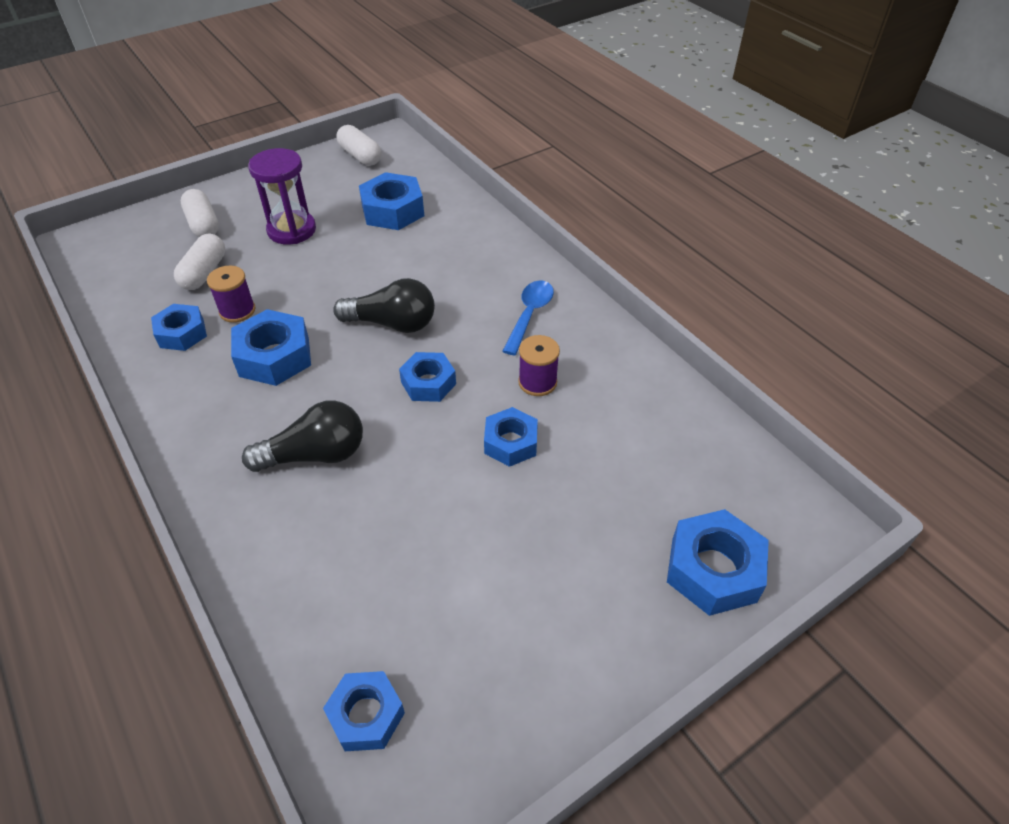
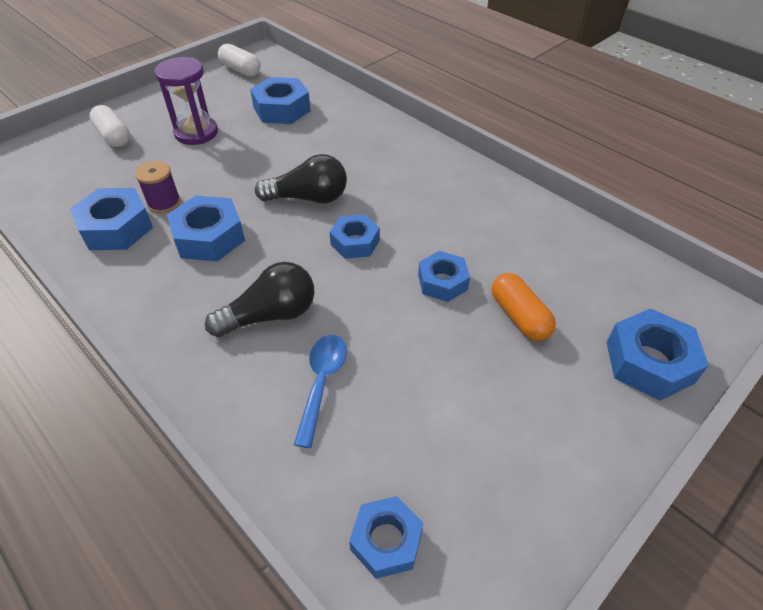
camera: 10 degrees left, 0 degrees up
blue nut [151,304,207,351] -> blue nut [70,188,153,250], size x1.50
white capsule [174,234,225,290] -> none
blue spoon [503,280,554,355] -> blue spoon moved to [294,335,347,448]
purple spool [518,335,560,396] -> none
none -> orange capsule [492,273,556,341]

